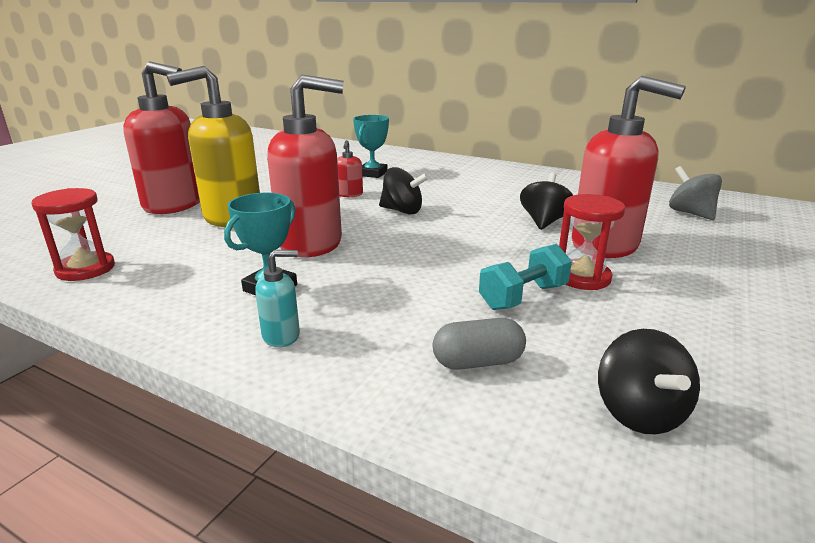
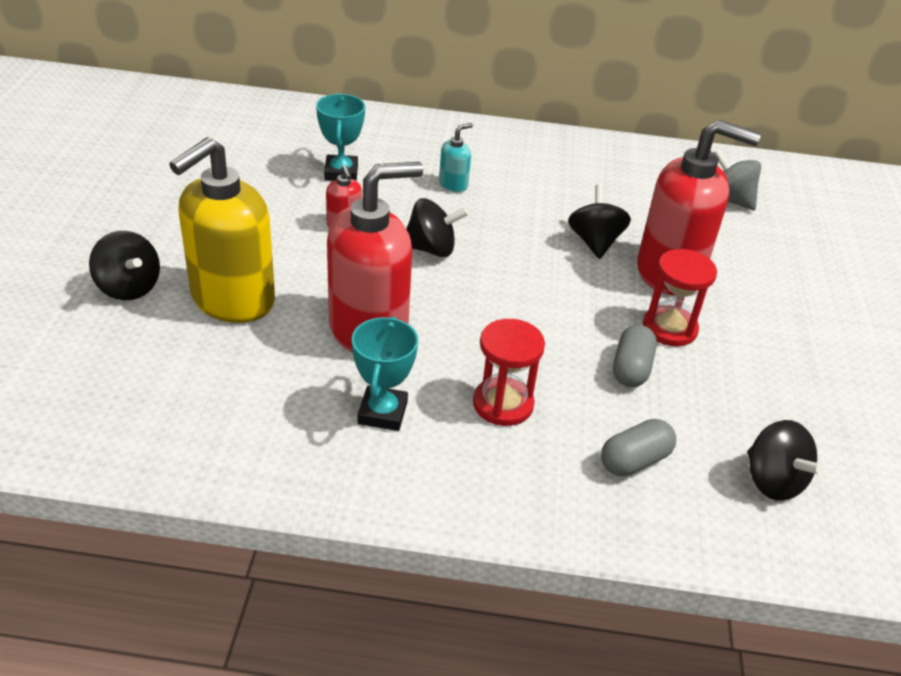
camera: 25 degrees left, 15 degrees up
red hourglass [31,188,115,281] -> red hourglass moved to [473,319,545,426]
red soap dispenser [123,61,200,214] -> black spinning top [89,231,160,300]
turquoise soap dispenser [255,250,300,347] -> turquoise soap dispenser moved to [439,123,473,192]
turquoise dumbbell [479,244,572,310] -> grey capsule [613,325,657,387]

